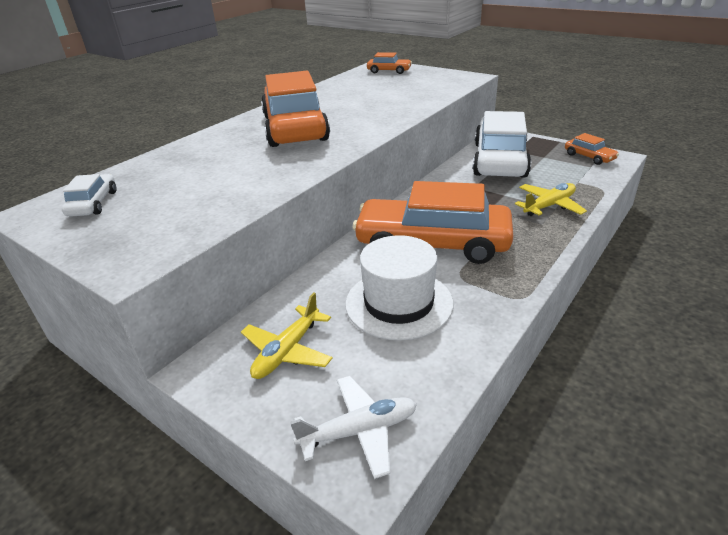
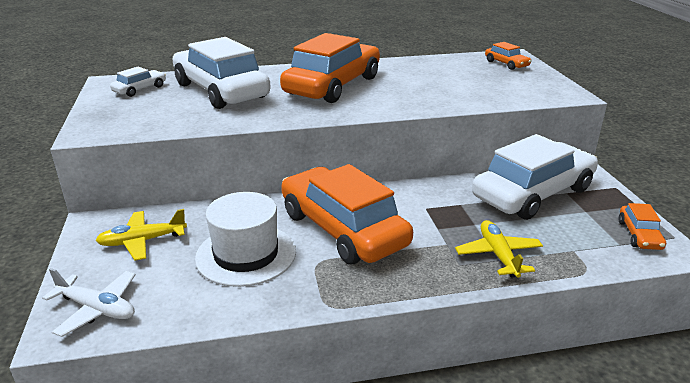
camera: 40 degrees right, 5 degrees down
yellow plane [515,183,587,216] -> yellow plane turned 105 degrees counterclockwise [455,220,543,278]
none -> white car [173,37,271,109]

